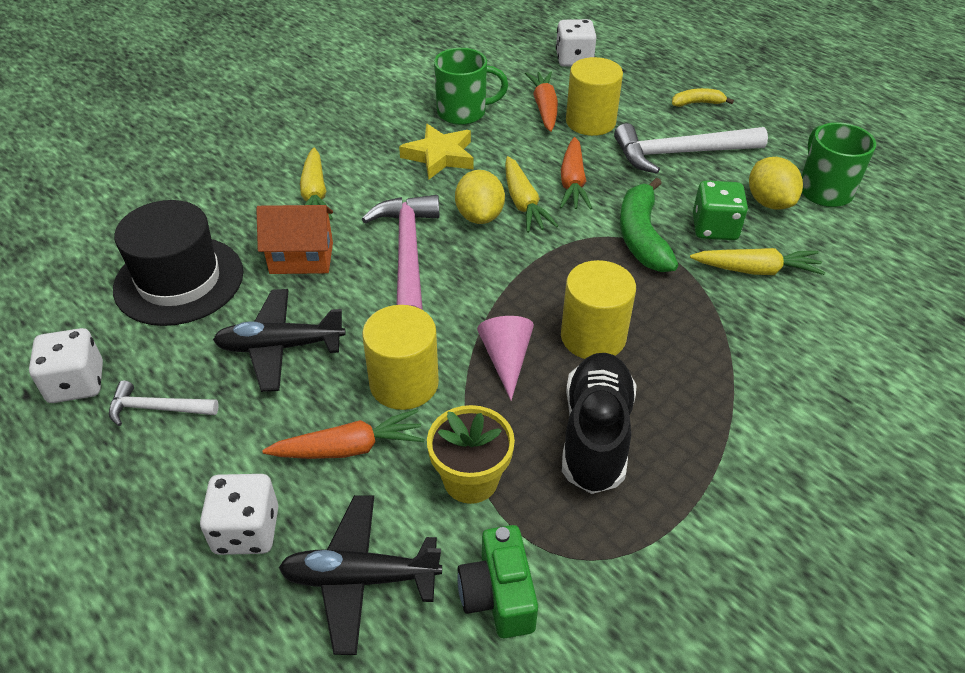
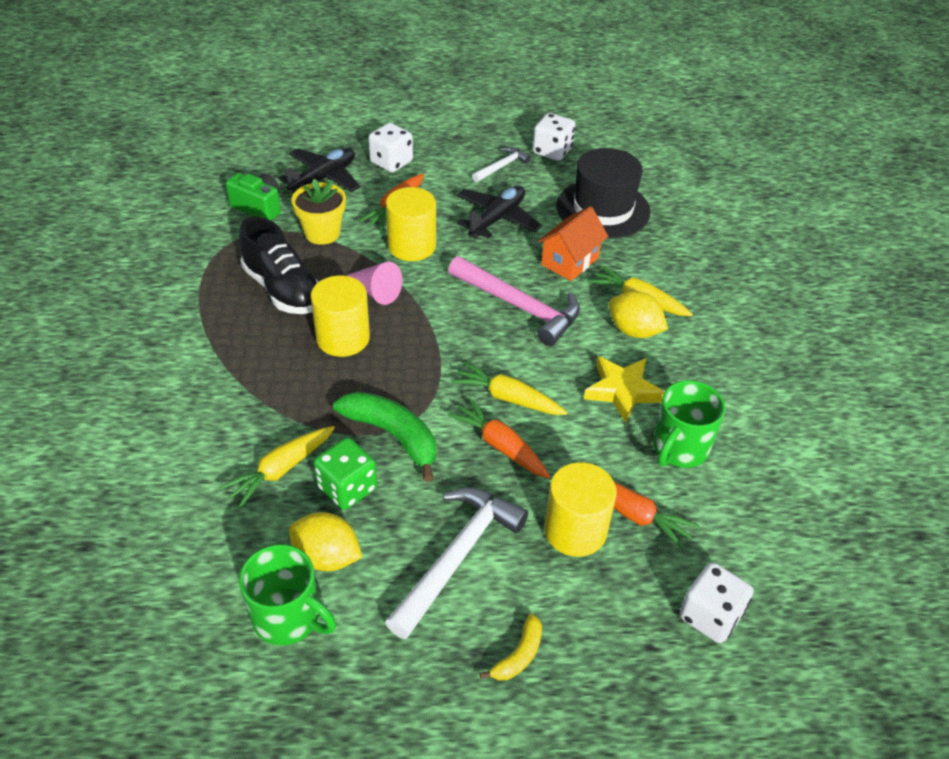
camera: 130 degrees right, 0 degrees up
yellow lemon [455,170,505,224] -> yellow lemon moved to [609,291,668,338]

